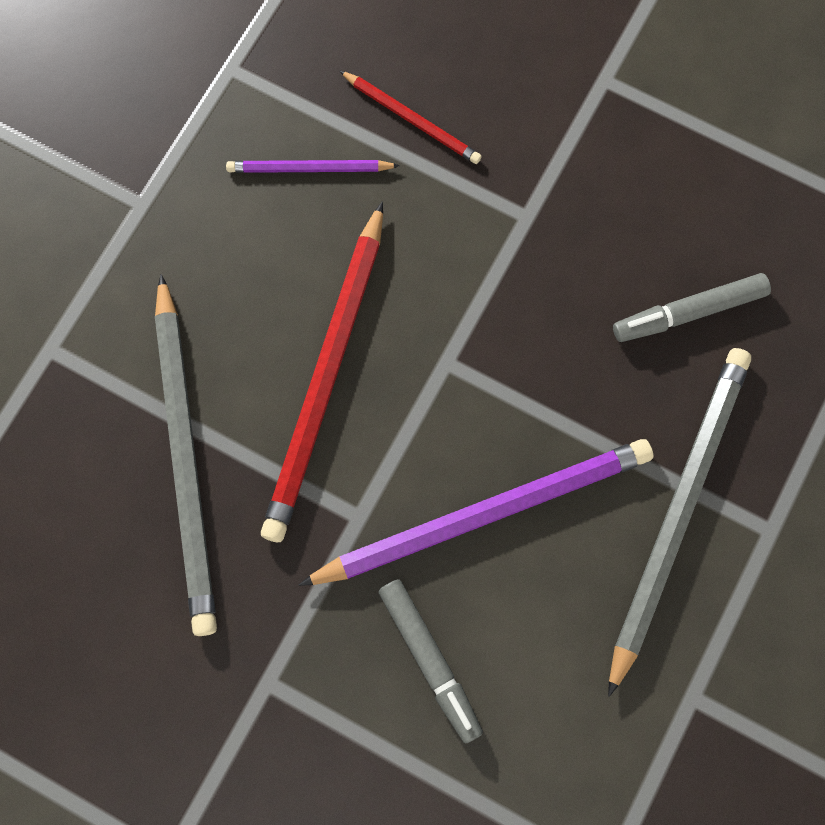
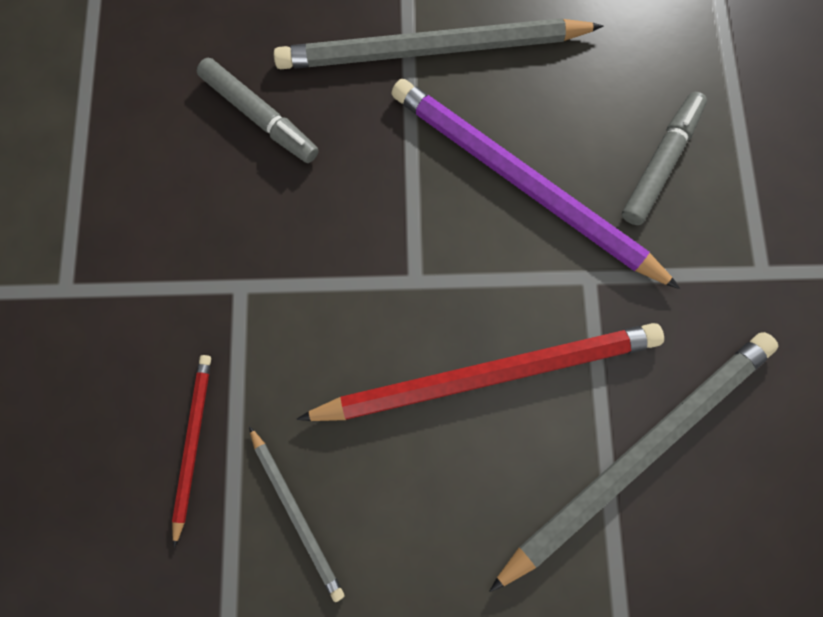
camera: 120 degrees left, 0 degrees up
purple pencil [226,160,400,173] -> grey pencil [249,426,344,602]

